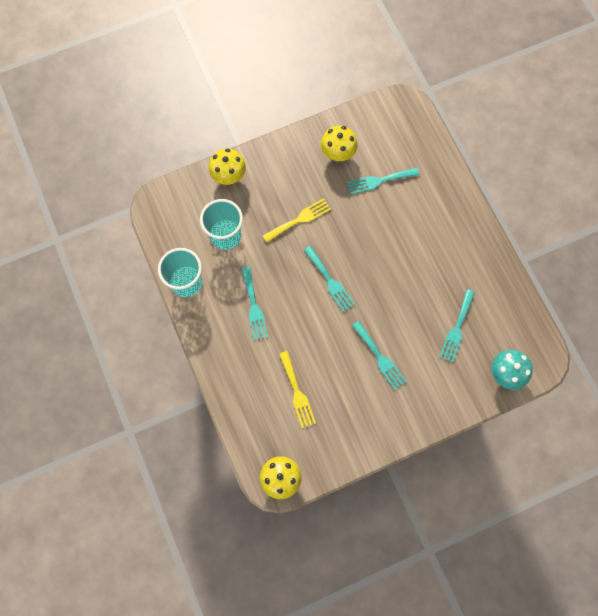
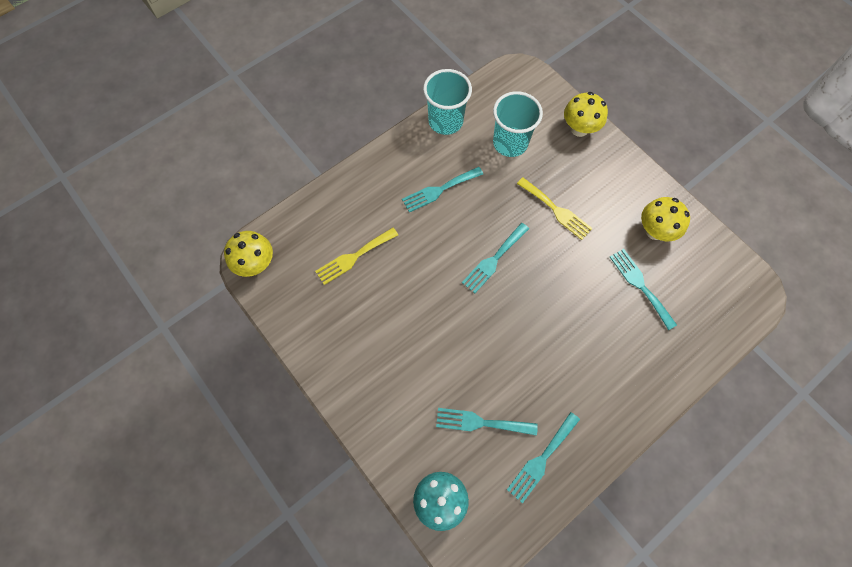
camera: 75 degrees right, 5 degrees down
turquoise fork [352,321,407,390] -> turquoise fork moved to [507,412,580,503]

